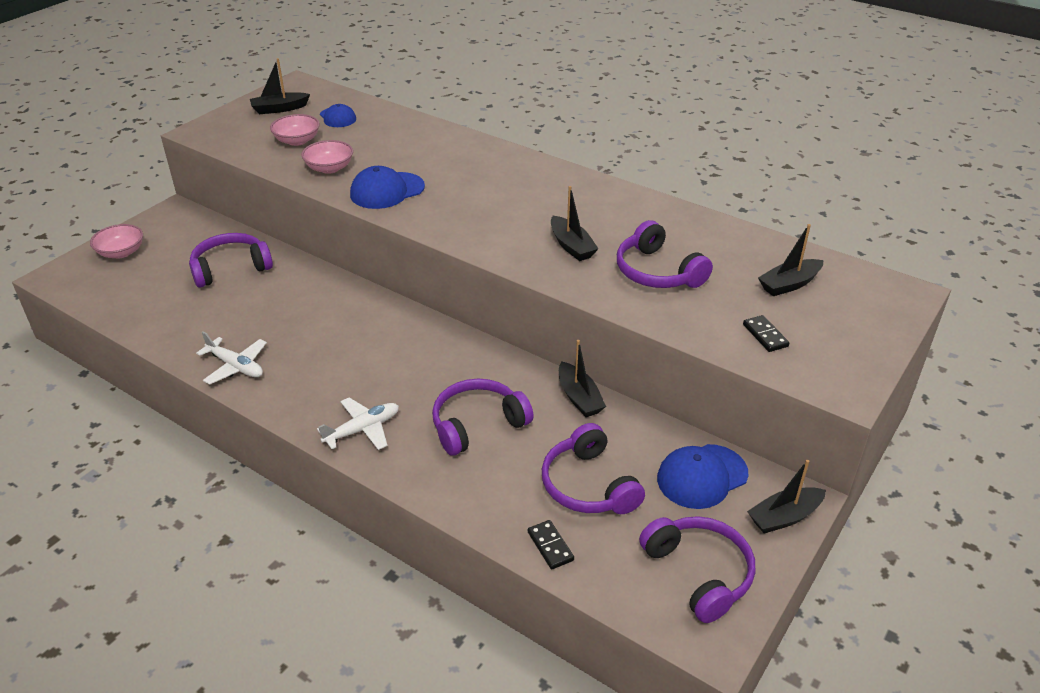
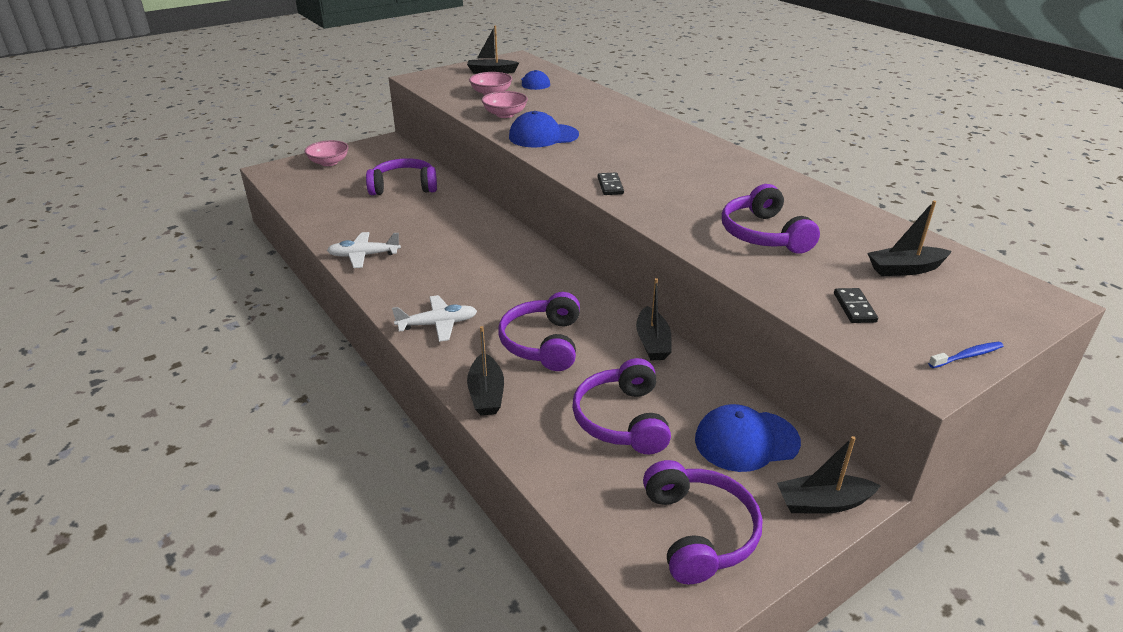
camera: 20 degrees right, 5 degrees down
white plane [196,331,267,385] -> white plane turned 120 degrees clockwise [327,232,401,268]
purple headphones [432,379,534,456] -> purple headphones turned 75 degrees counterclockwise [498,292,580,371]
black domino [528,520,574,569] -> black domino moved to [598,173,624,195]
black boat [551,186,598,261] -> black boat moved to [467,326,504,416]
none -> blue toothbrush [928,342,1004,368]

